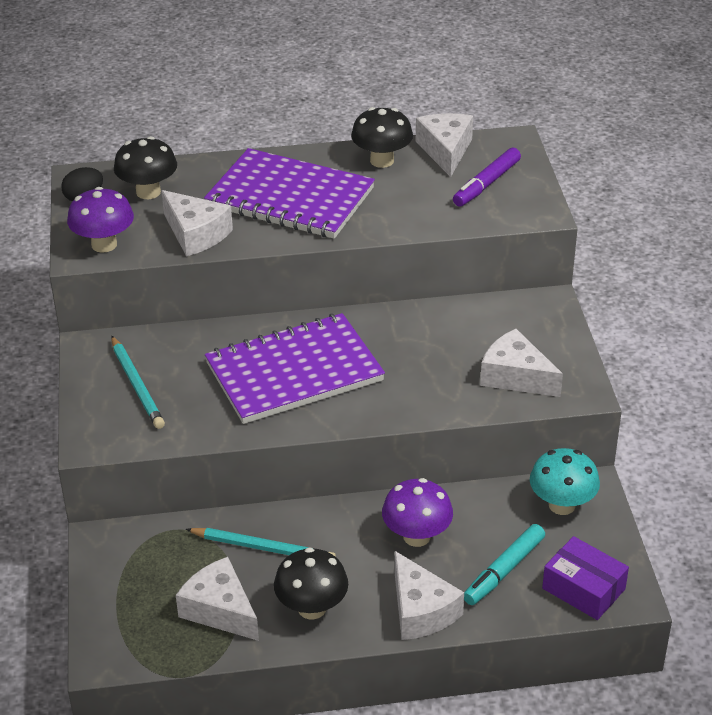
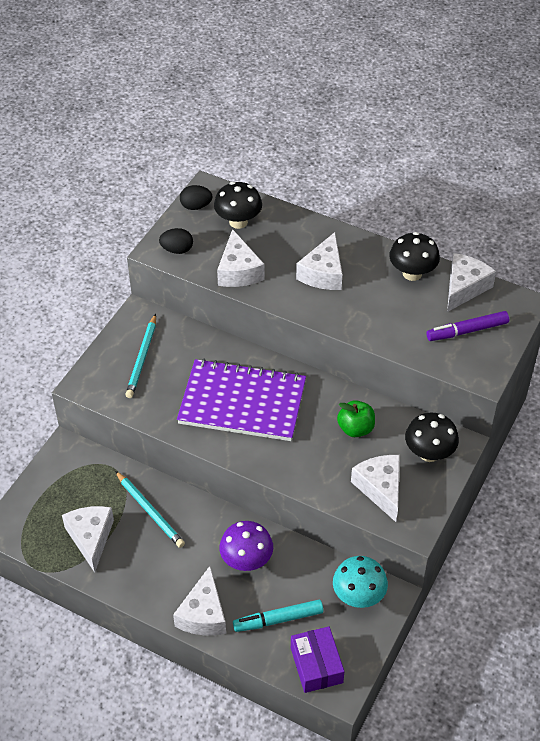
camera: 35 degrees right, 10 degrees up
purple mushroom [67,187,134,253] -> black egg [159,228,193,254]
purple notebook [204,148,375,239] -> white cheese [296,232,342,290]
black mushroom [274,547,348,620] -> black mushroom moved to [405,413,459,462]
none -> green apple [337,400,375,437]

